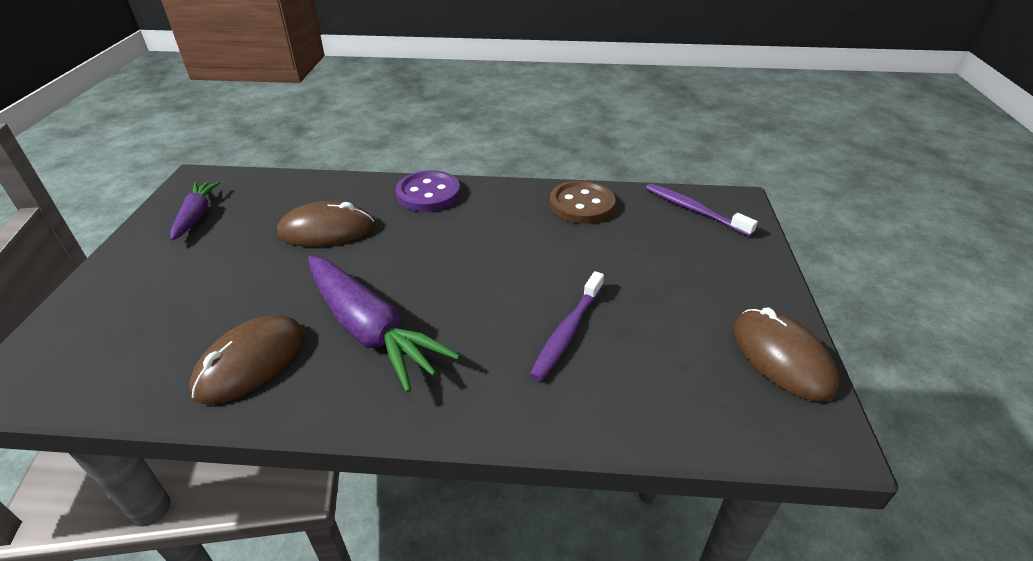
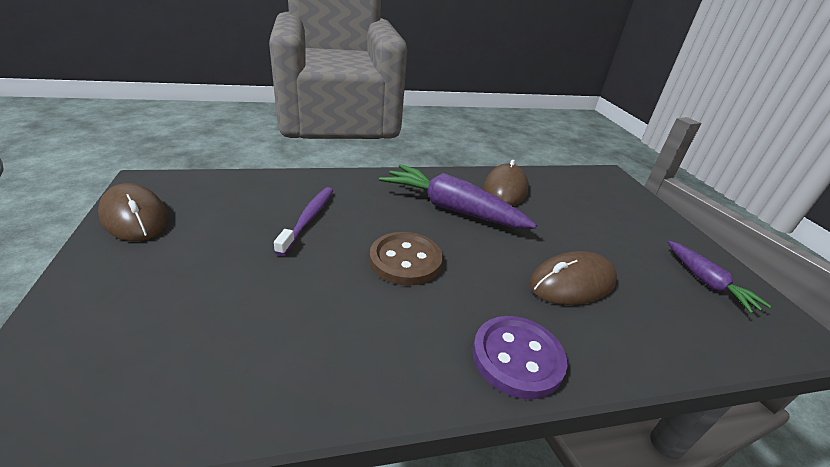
camera: 160 degrees right, 5 degrees down
brown button [550,180,616,224] -> brown button moved to [369,232,443,286]
purple toothbrush [646,183,758,237] -> none

